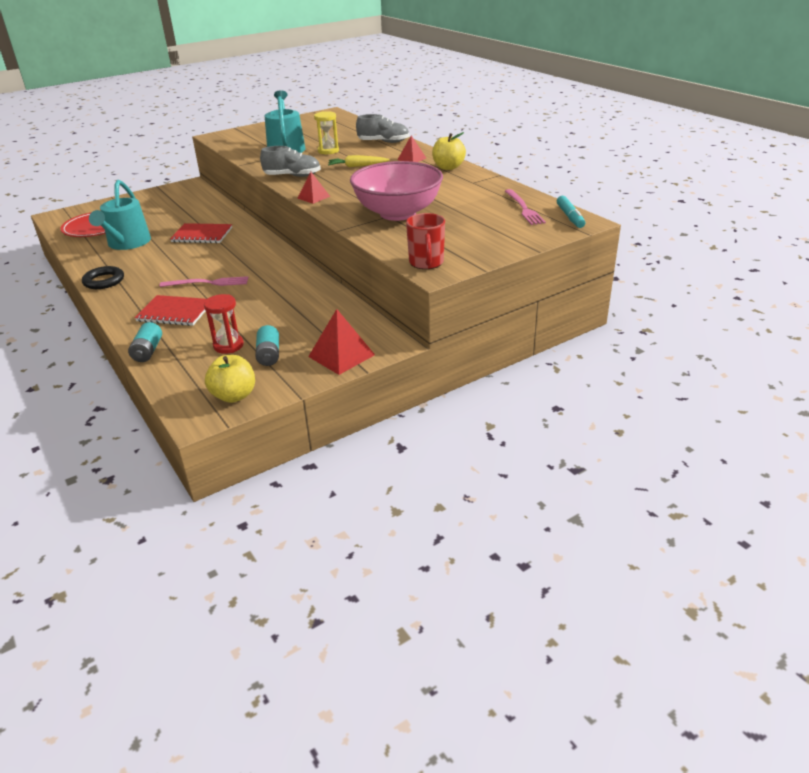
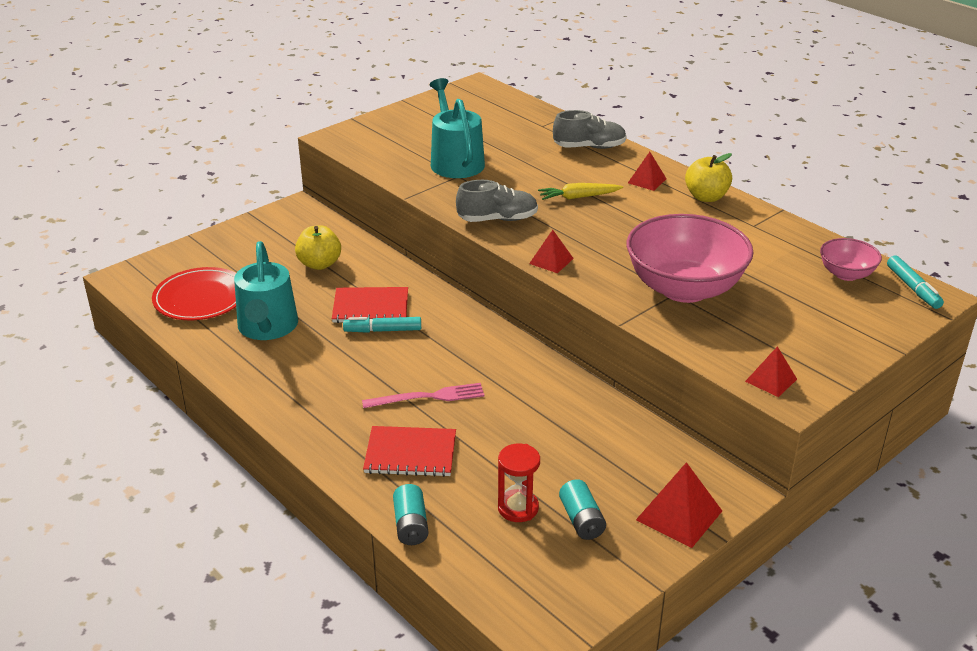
camera: 10 degrees left, 0 degrees up
black ring [82,266,124,289] -> none
yellow apple [205,355,255,403] -> yellow apple moved to [295,225,341,270]
yellow hourglass [314,111,339,154] -> none
red mug [406,213,445,269] -> red pyramid [745,346,797,397]
pink fork [505,189,546,225] -> pink bowl [820,238,882,281]
none -> turquoise marker [343,317,421,333]

